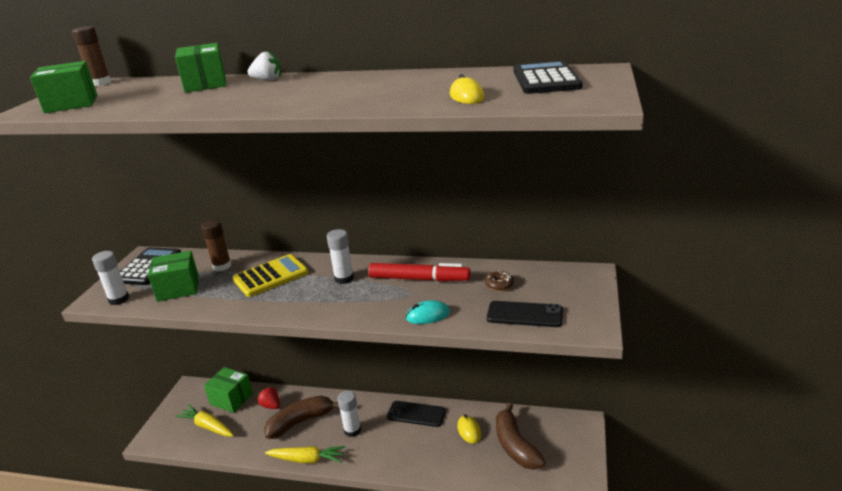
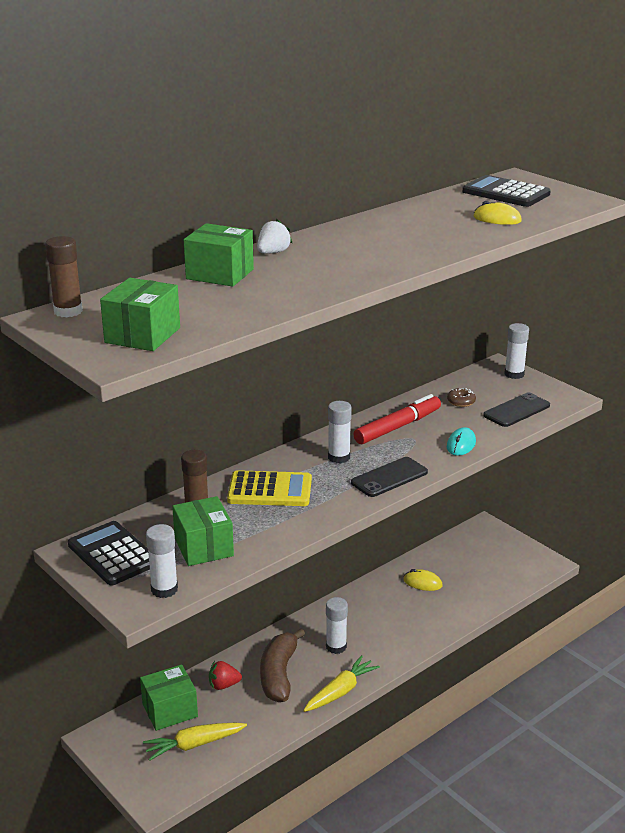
camera: 55 degrees left, 0 degrees up
green box [148,251,199,302] -> green box turned 45 degrees counterclockwise [172,496,234,566]
yellow calculator [233,254,309,297] -> yellow calculator turned 90 degrees clockwise [227,470,312,506]
black phone [387,401,446,427] -> black phone moved to [351,457,428,497]
brown banana [496,403,546,470] -> none
none -> white glue stick [504,323,529,379]

